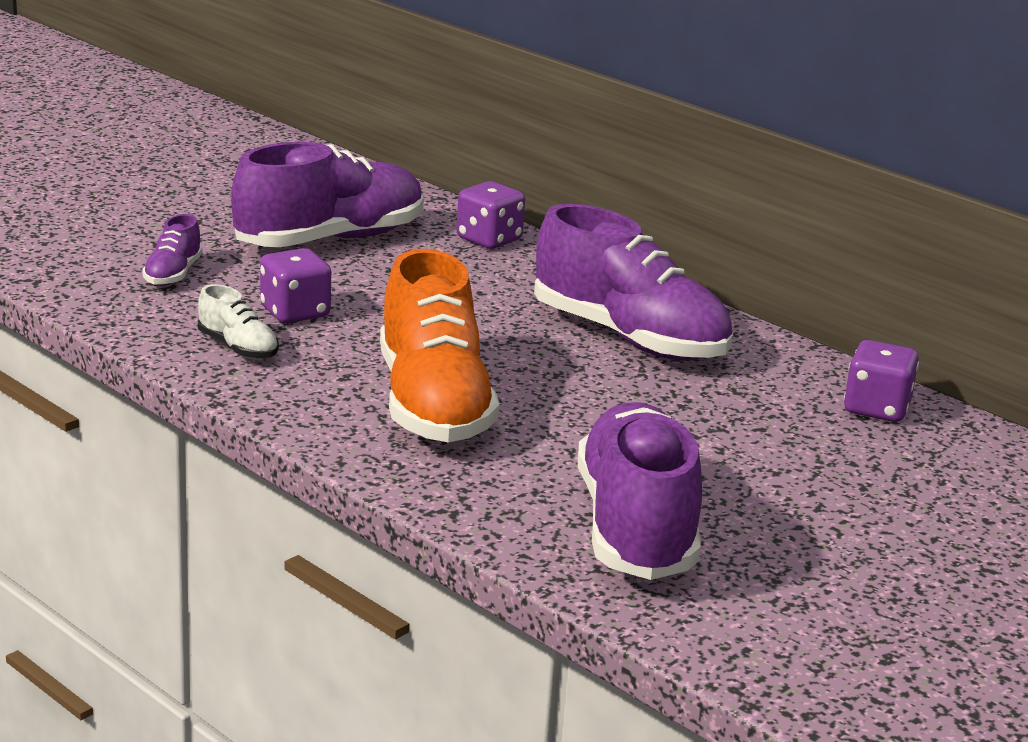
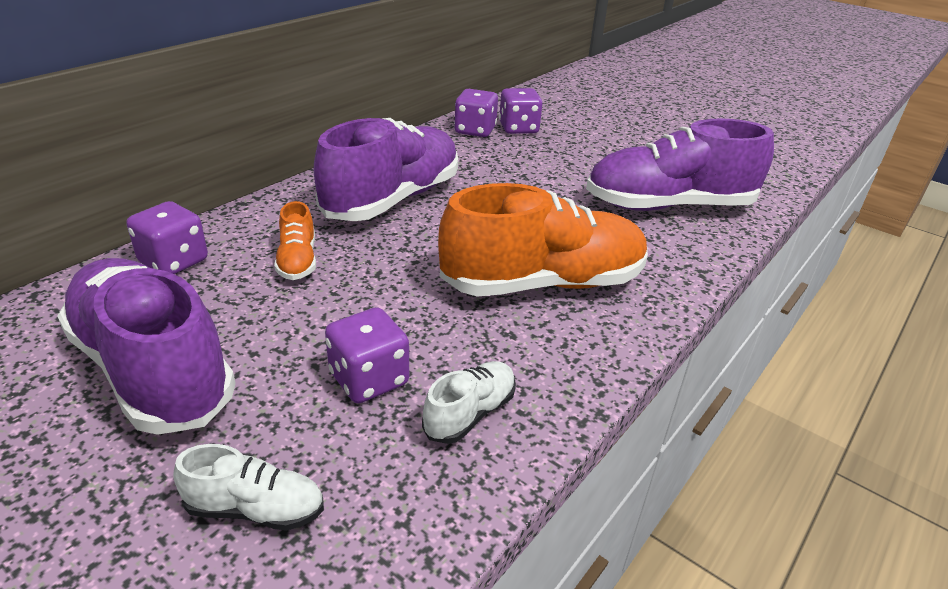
camera: 95 degrees left, 10 degrees up
purple shoe [142,214,202,286] -> white shoe [173,444,324,531]
none -> orange shoe [274,201,316,280]
none -> purple dice [499,88,543,134]

